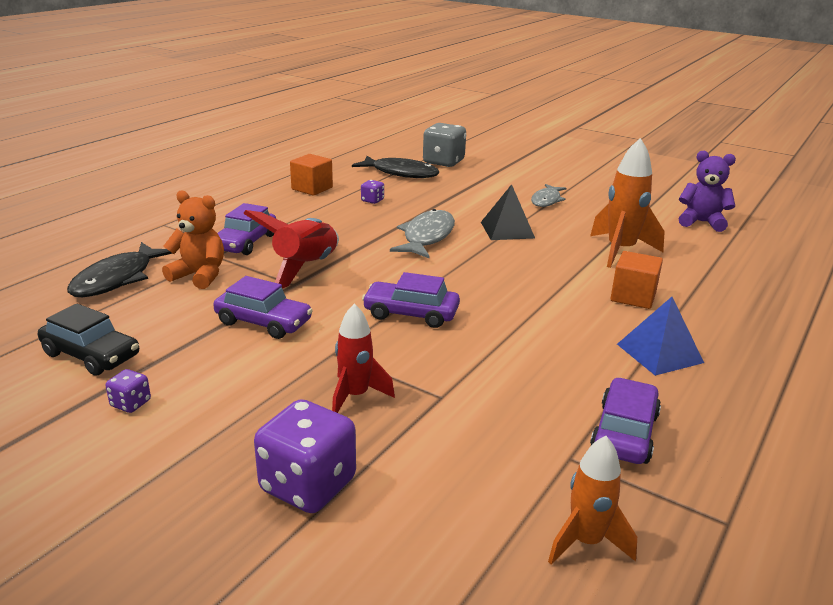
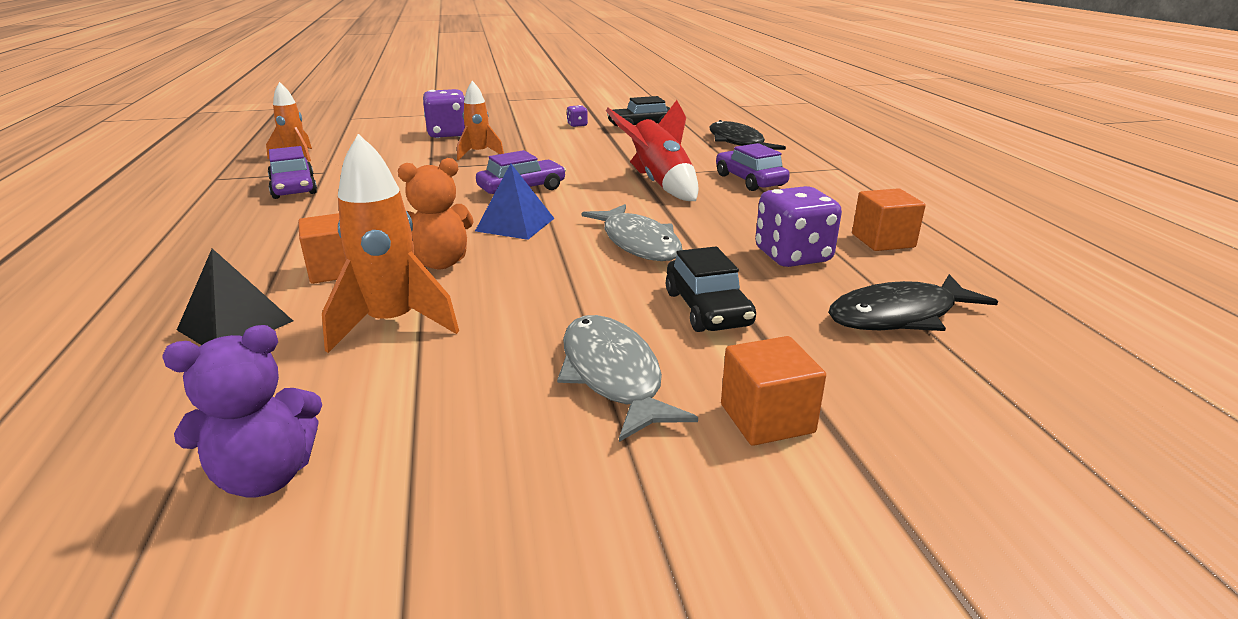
camera: 135 degrees right, 0 degrees up
orange teddy bear [162,191,224,289] -> orange teddy bear moved to [398,158,474,269]
purple car [213,276,313,339] -> none
red rocket [332,304,395,413] -> orange rocket [457,81,504,160]
purple dice [361,180,384,204] -> purple dice [755,186,842,267], size x2.15
grey dice [423,123,466,167] -> none
black pyramid [481,184,535,240] -> black pyramid moved to [177,249,293,345]
grey fish [531,184,566,207] -> grey fish [557,315,698,442], size x1.52
blue pyramid [617,297,704,376] -> blue pyramid moved to [475,163,555,240]
none -> black car [666,246,756,332]
none -> orange cube [721,336,826,446]

